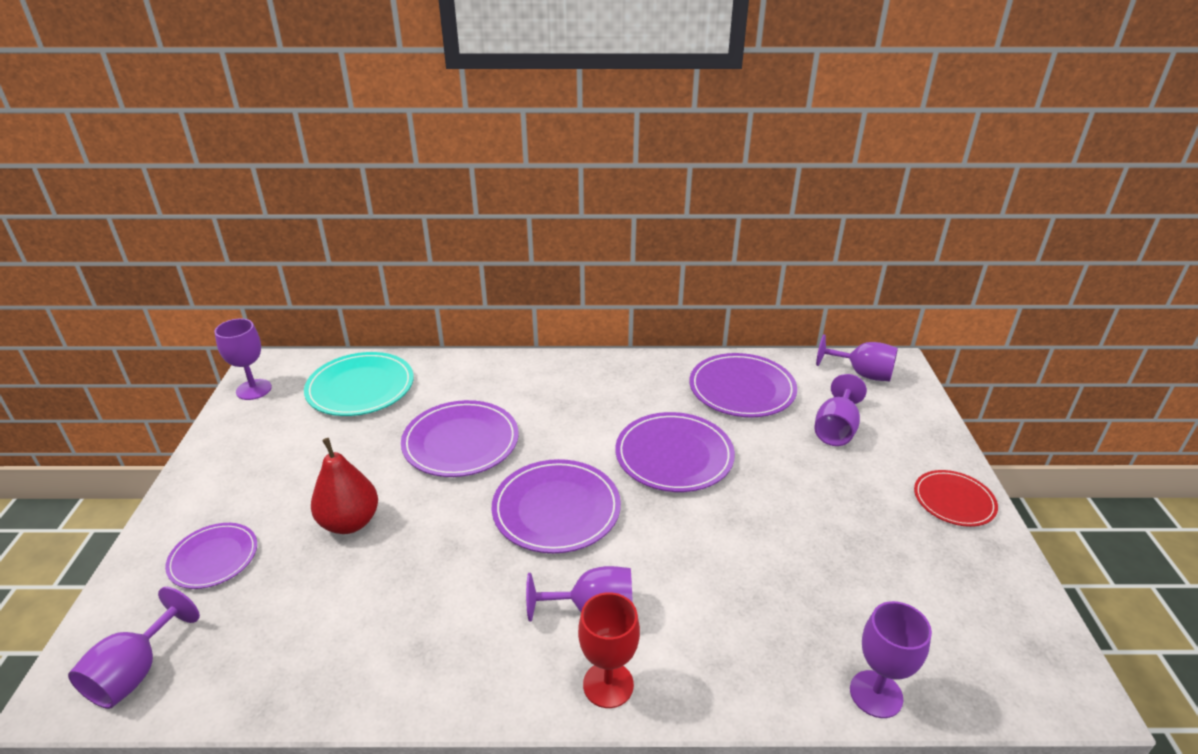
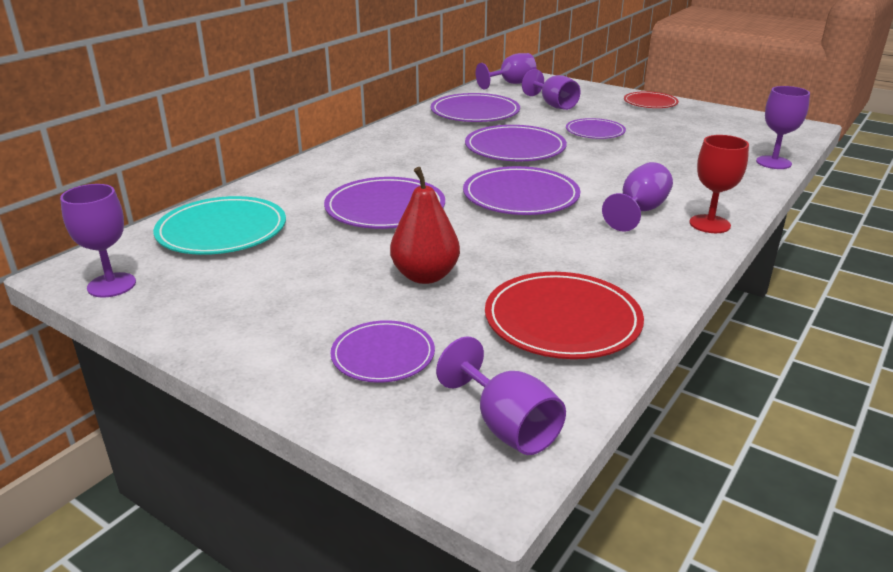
camera: 55 degrees left, 5 degrees down
none -> red plate [485,272,644,359]
none -> purple plate [566,118,626,139]

